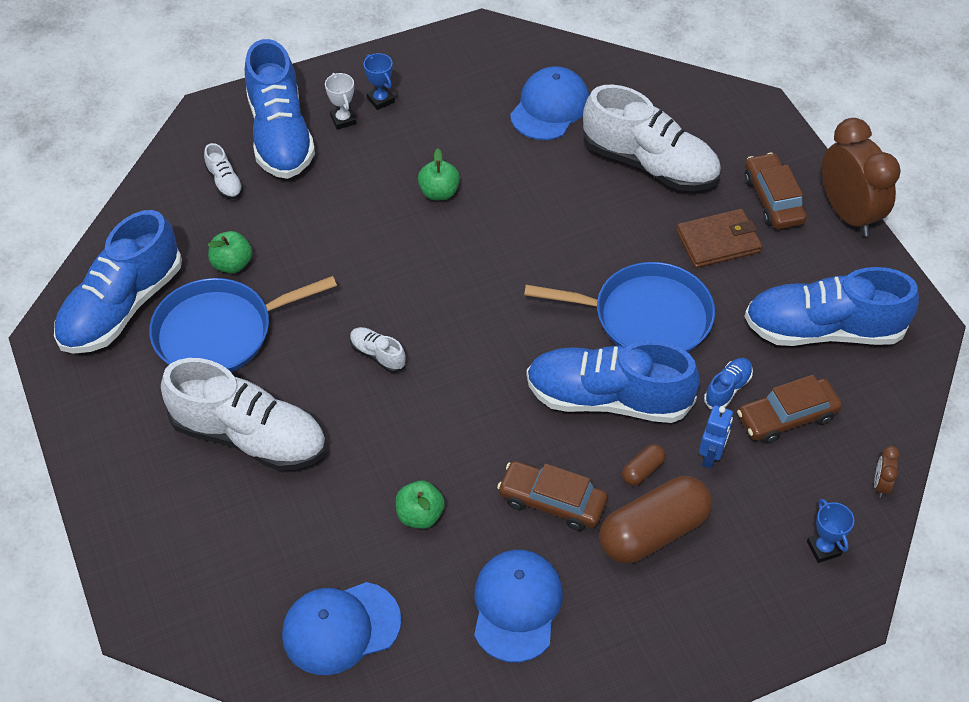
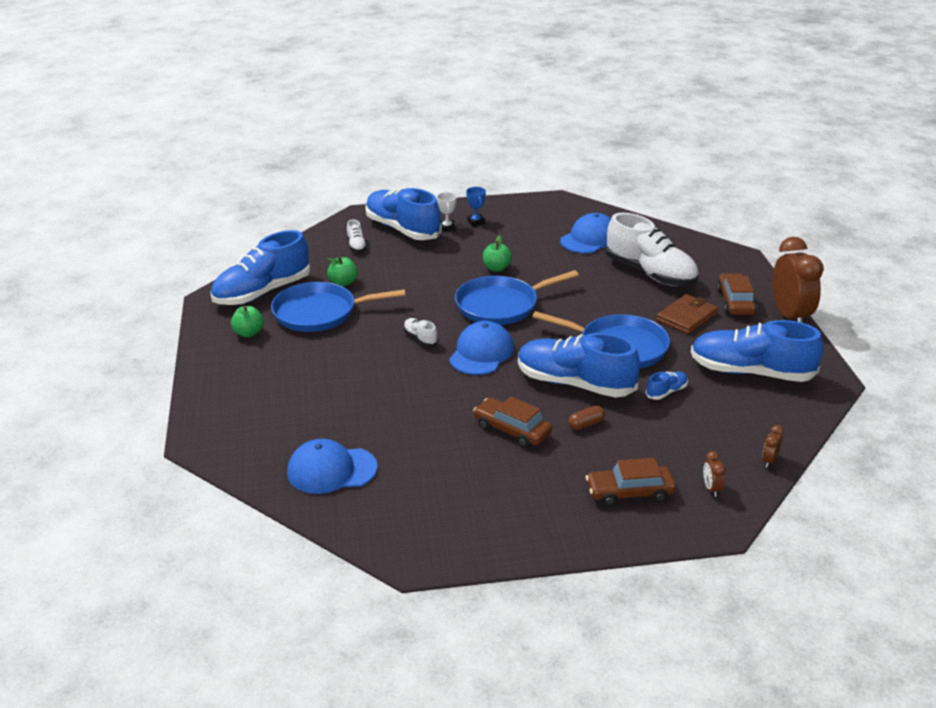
camera: 15 degrees right, 20 degrees down
white shoe [161,358,326,471] -> none
blue shoe [245,39,315,179] -> blue shoe turned 135 degrees clockwise [365,188,442,240]
green apple [396,481,445,529] -> green apple moved to [231,306,264,337]
blue cap [474,550,563,663] -> blue cap moved to [449,321,514,375]
brown capsule [599,476,712,563] -> none
brown wallet [676,209,762,268] -> brown wallet turned 45 degrees counterclockwise [656,294,718,334]
blue robot [699,405,733,469] -> none
brown car [737,375,842,444] -> brown car moved to [586,458,676,506]
blue trophy [807,499,854,563] -> brown clock [703,451,726,497]
none -> blue pan [455,270,579,325]

